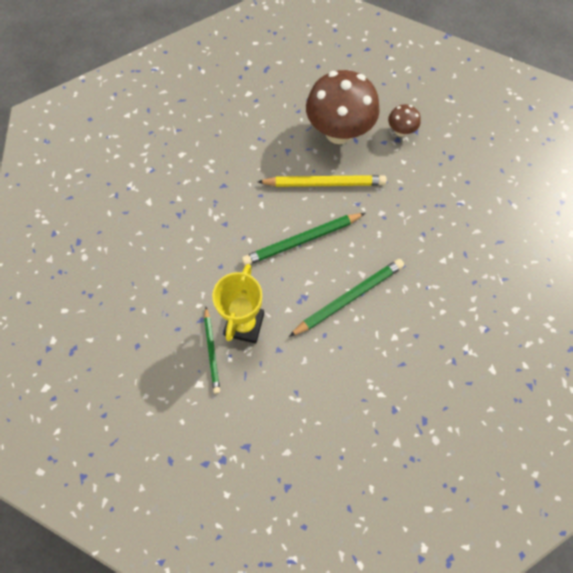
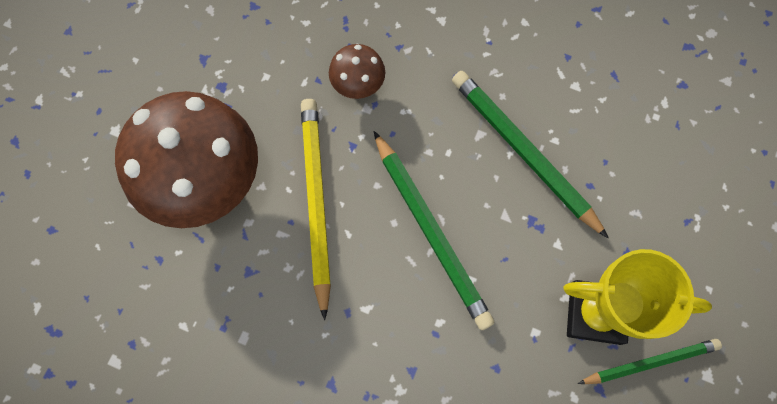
camera: 95 degrees left, 5 degrees up
brown mushroom [388,104,421,137] -> brown mushroom moved to [329,44,385,99]

